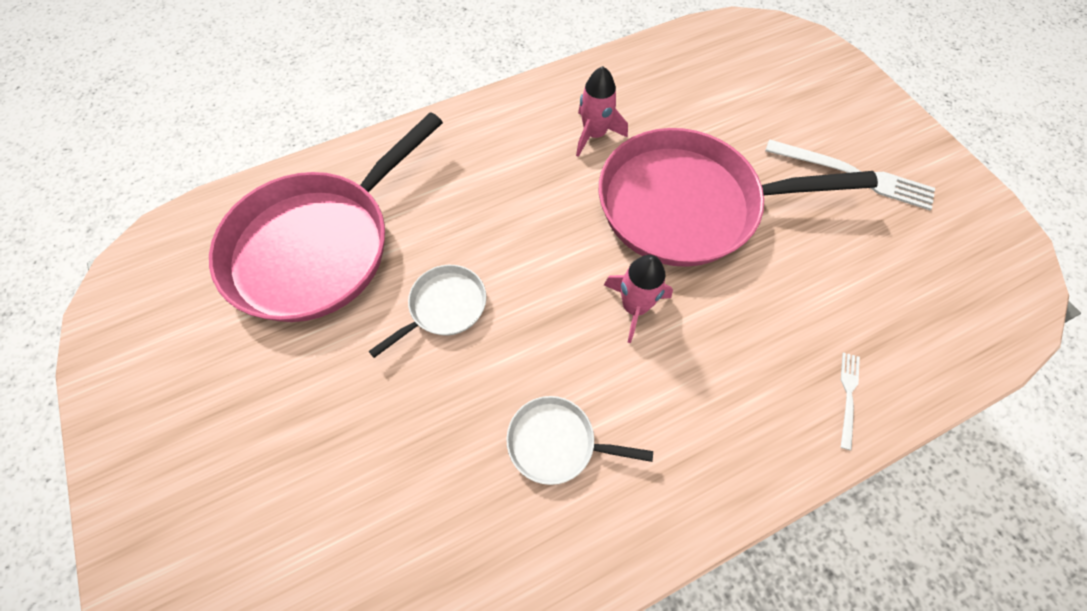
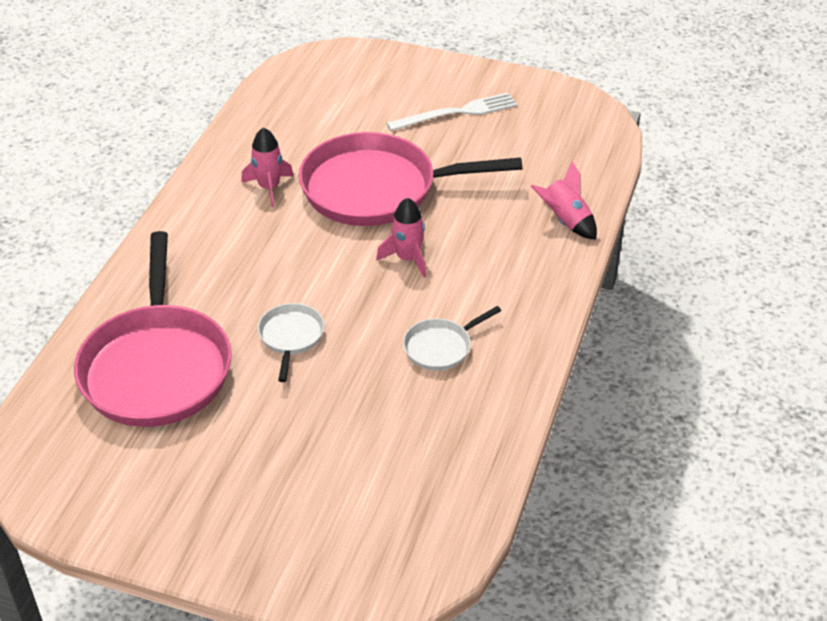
camera: 45 degrees left, 20 degrees down
pink pan [599,128,878,267] -> pink pan turned 45 degrees clockwise [299,132,522,226]
white fork [841,352,860,450] -> pink rocket [531,161,597,240]

